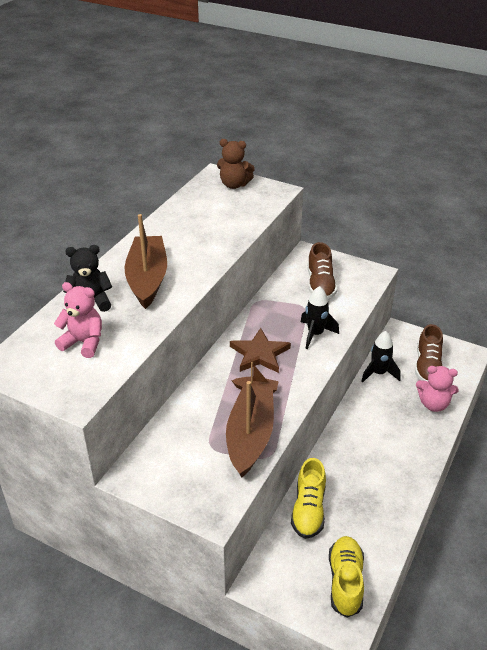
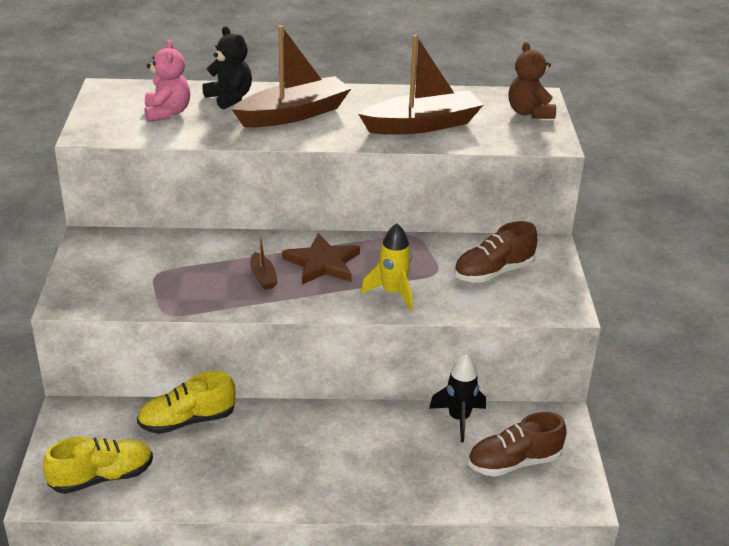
camera: 60 degrees right, 5 degrees down
brown boat [226,381,274,478] -> brown boat moved to [358,35,483,134]
black rocket [301,286,339,349] -> yellow rocket [361,223,413,311]
pink teddy bear [416,366,459,412] -> none

